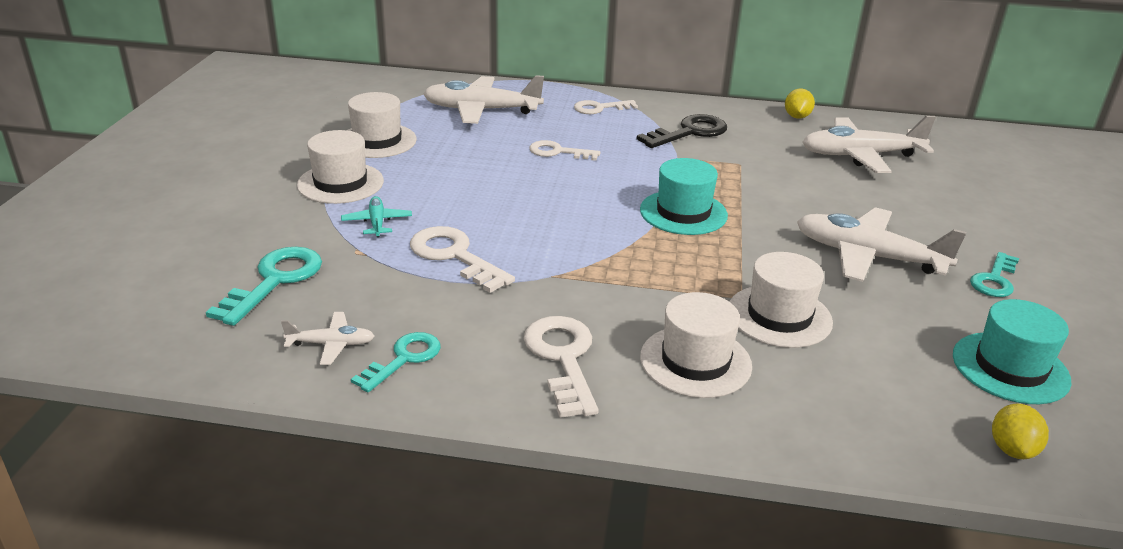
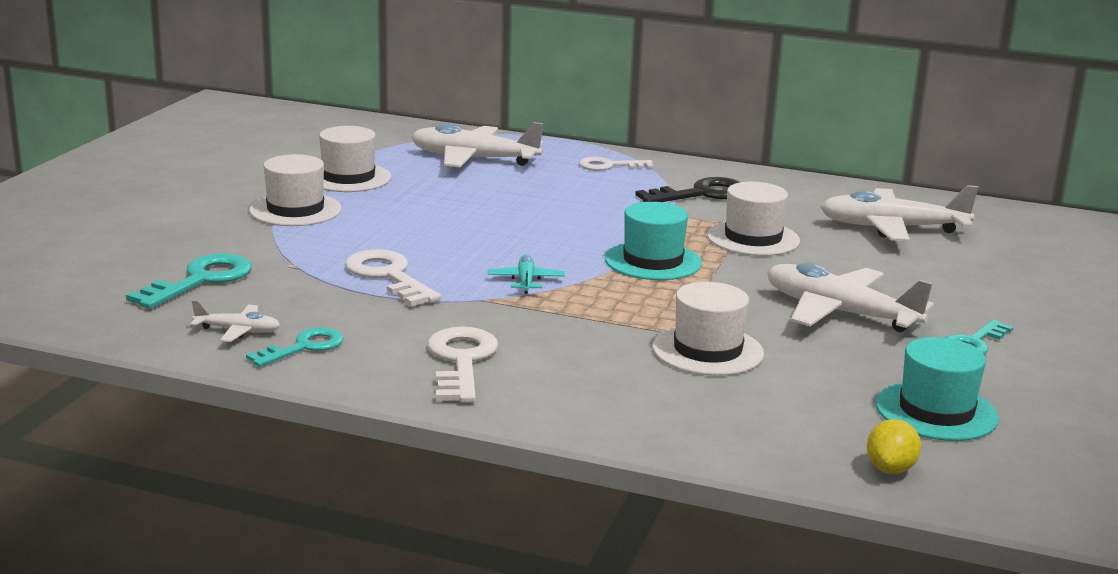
camera: 10 degrees right, 10 degrees down
turquoise plane [341,196,412,237] -> turquoise plane moved to [488,254,565,294]
white key [529,140,600,161] -> none
white hat [640,292,752,398] -> white hat moved to [707,182,800,256]
yellow lemon [785,89,815,119] -> none

